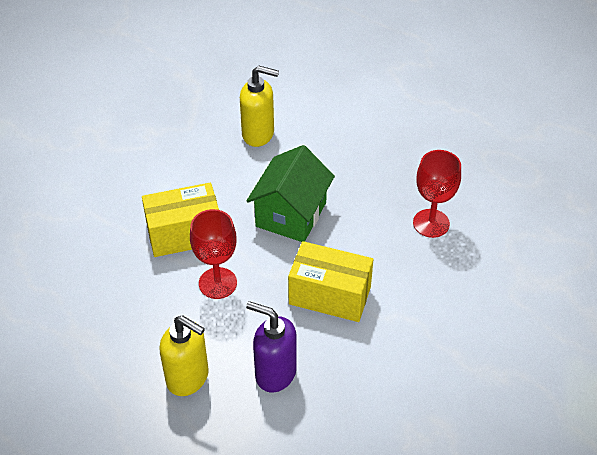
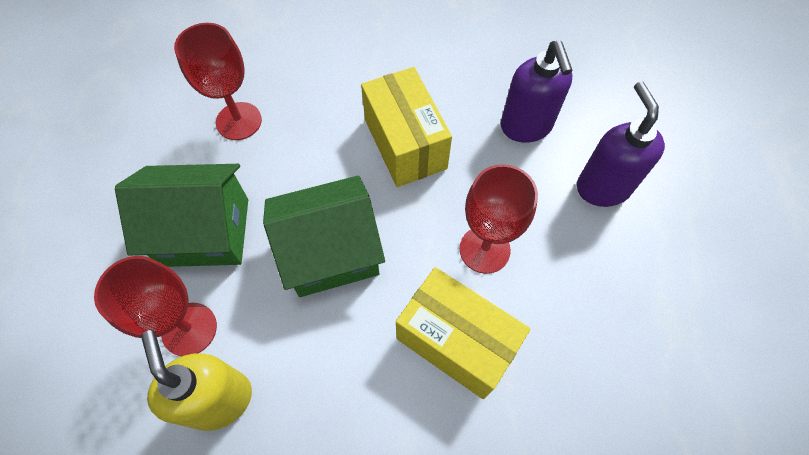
camera: 130 degrees left, 15 degrees up
yellow soap dispenser [159,315,209,396] -> purple soap dispenser [577,81,665,207]
none -> red goblet [94,256,217,356]
none -> green house [115,164,248,267]

